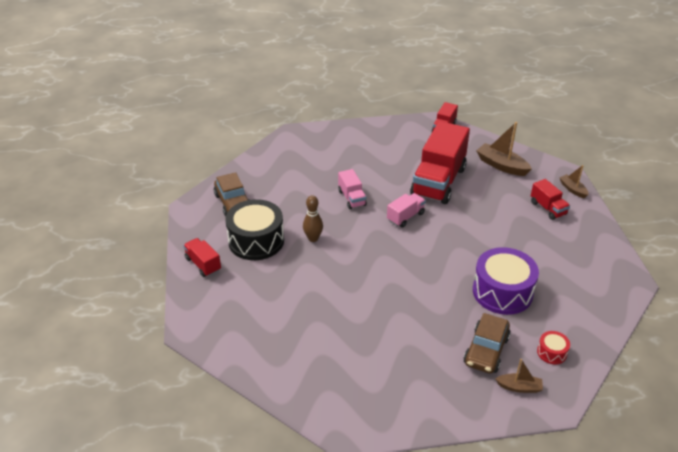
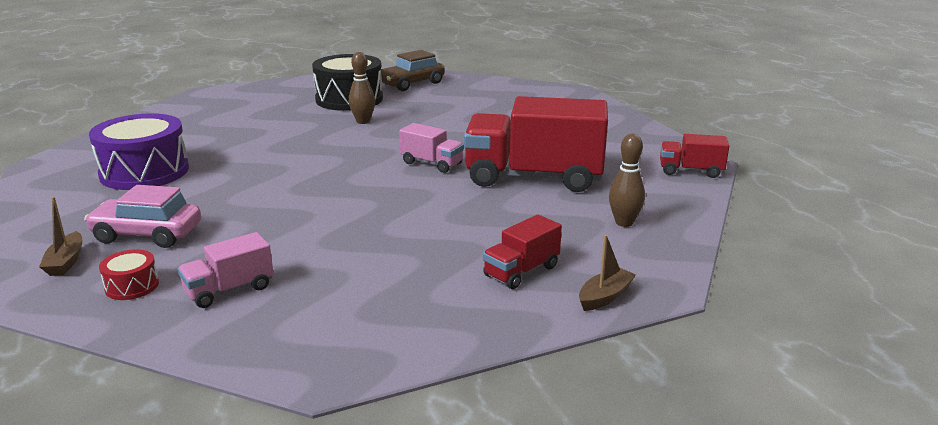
camera: 75 degrees right, 15 degrees down
red truck [183,238,221,277] -> none
pink truck [338,169,367,209] -> pink truck moved to [178,232,274,308]
brown car [463,313,511,374] -> pink car [84,185,201,248]
purple drum [473,247,539,315] -> purple drum moved to [89,113,189,190]
brown boat [476,122,532,176] -> brown bowling pin [609,134,645,227]

